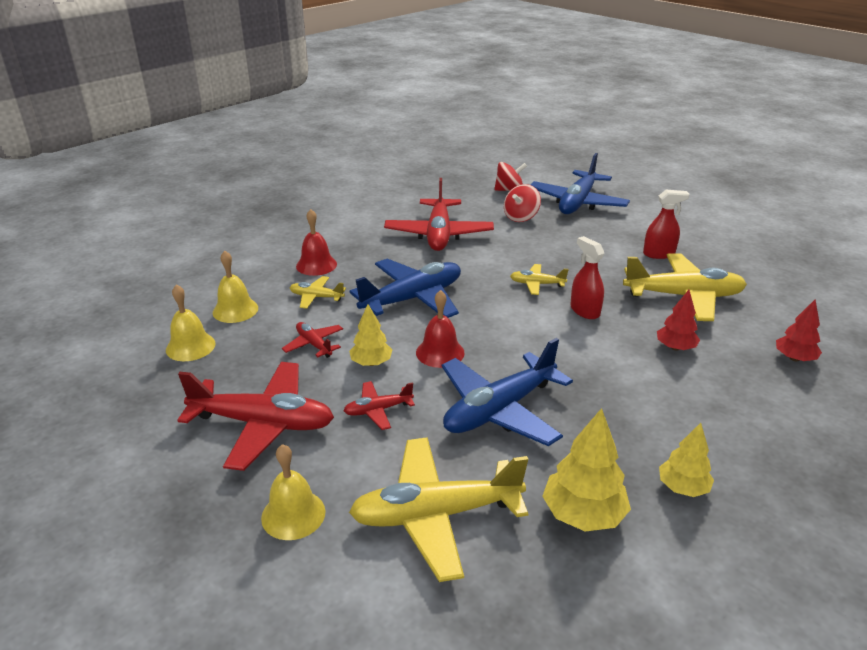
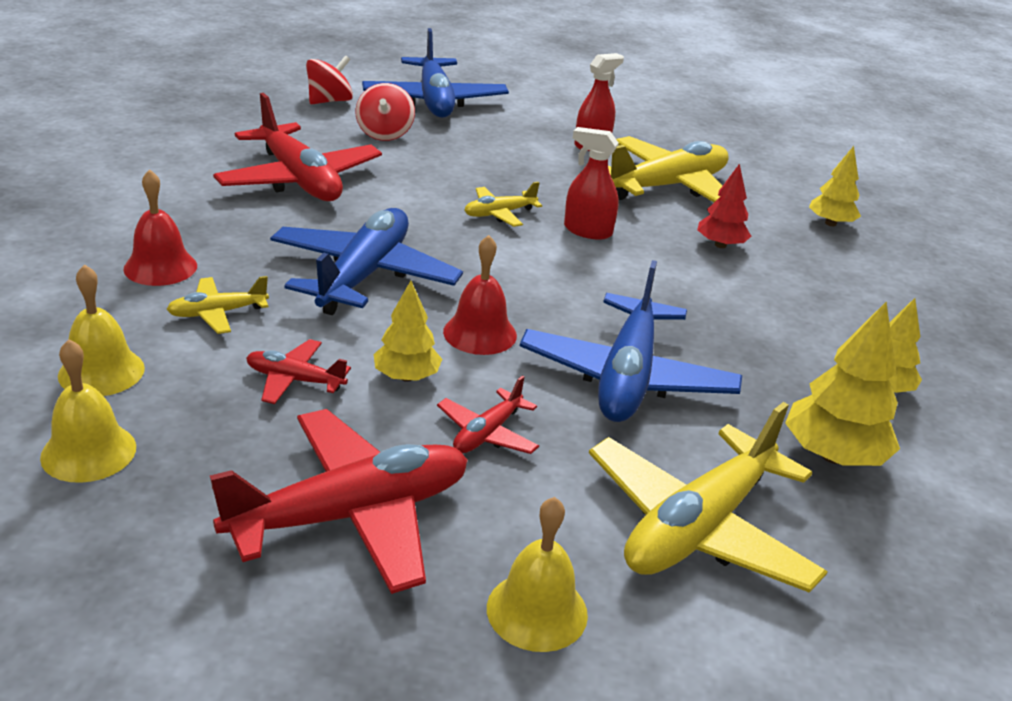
camera: 40 degrees left, 0 degrees up
red tree [776,300,822,361] -> yellow tree [809,146,861,226]

